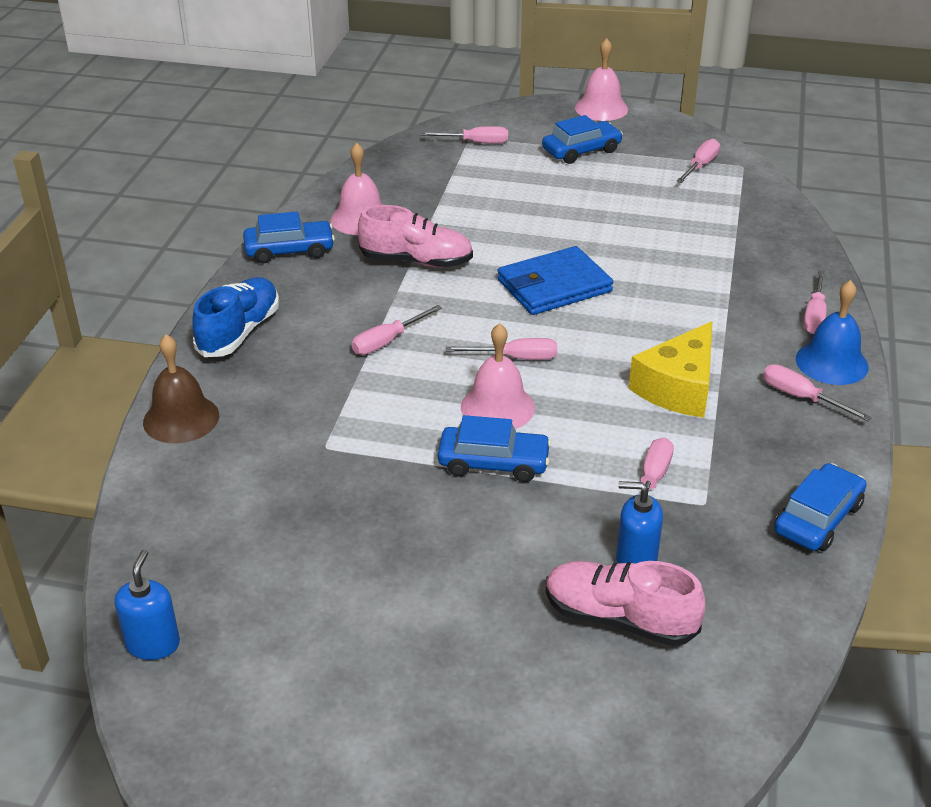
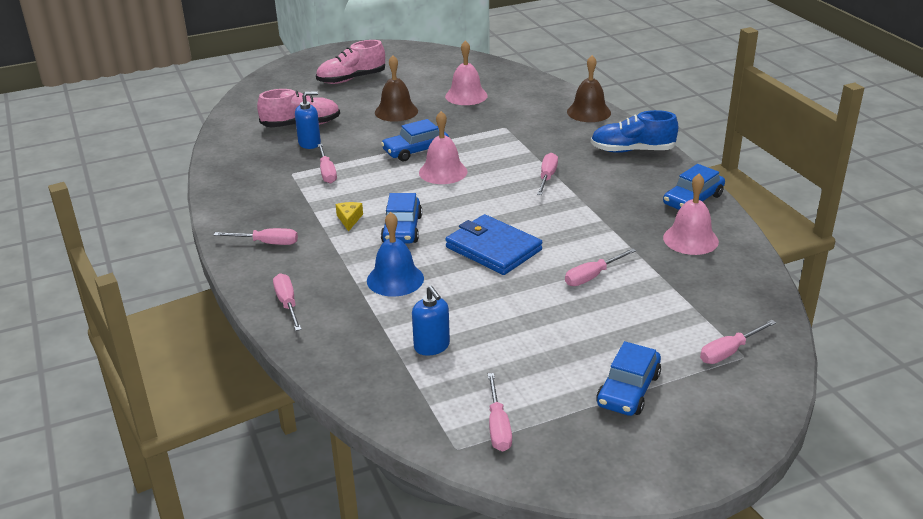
camera: 145 degrees right, 5 degrees down
blue soap dispenser [115,550,180,660] -> blue soap dispenser moved to [412,286,450,356]
blue shoe [192,277,279,357] -> blue shoe turned 105 degrees clockwise [591,110,678,153]
pink shoe [358,205,473,267] -> pink shoe moved to [316,40,385,84]
pink screwdriver [446,338,557,360] -> pink screwdriver moved to [565,248,636,286]
blue wallet [497,246,613,315] -> blue wallet turned 75 degrees counterclockwise [445,214,543,275]
pink bell [575,38,628,121] -> pink bell moved to [445,40,488,105]
yellow cheese [629,321,712,418] -> yellow cheese [336,202,363,232], size x0.45
blue car [774,463,866,551] -> blue car moved to [381,193,422,244]
blue bell [796,280,868,385] -> blue bell moved to [367,212,424,297]
none -> brown bell [375,55,418,122]

